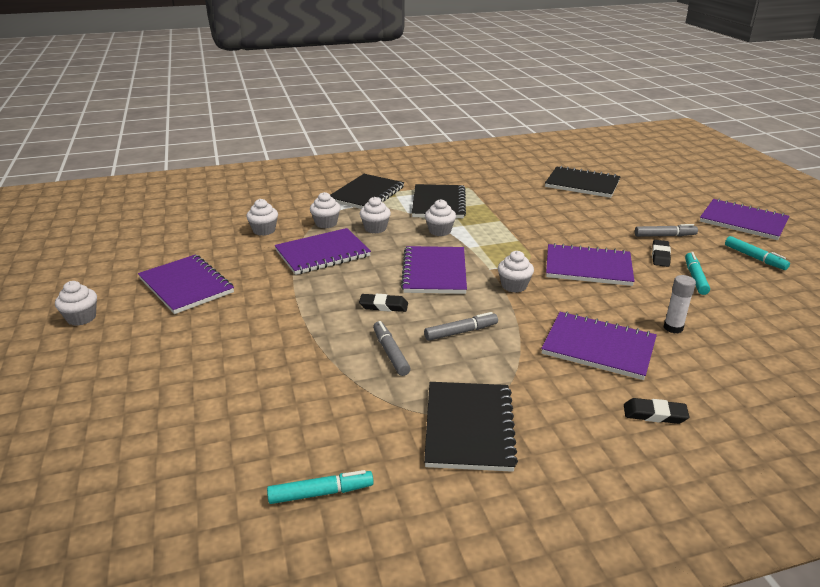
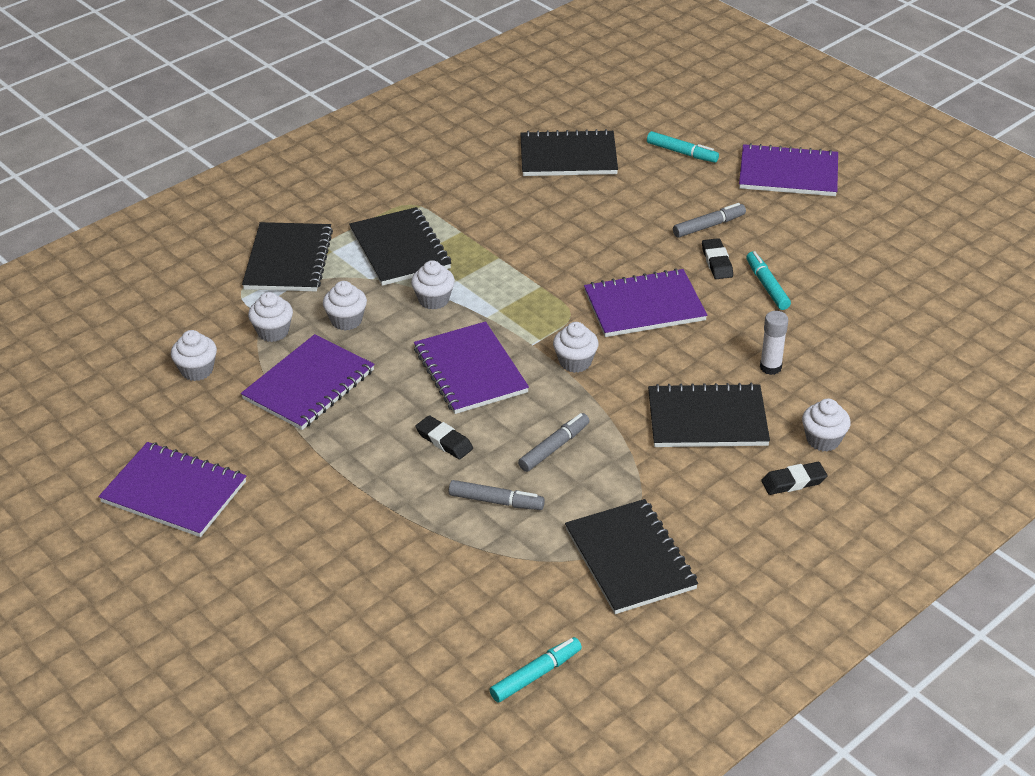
camera: 25 degrees left, 10 degrees up
white cupcake [55,281,97,326] -> white cupcake moved to [802,398,851,451]
black eraser [359,294,408,312] -> black eraser turned 60 degrees clockwise [415,415,473,459]
grey marker [373,321,411,376] -> grey marker turned 150 degrees clockwise [449,480,545,510]
purple notebook [541,312,657,380] -> black notebook [648,383,770,447]
turquoise marker [725,236,790,270] -> turquoise marker moved to [647,131,719,163]

